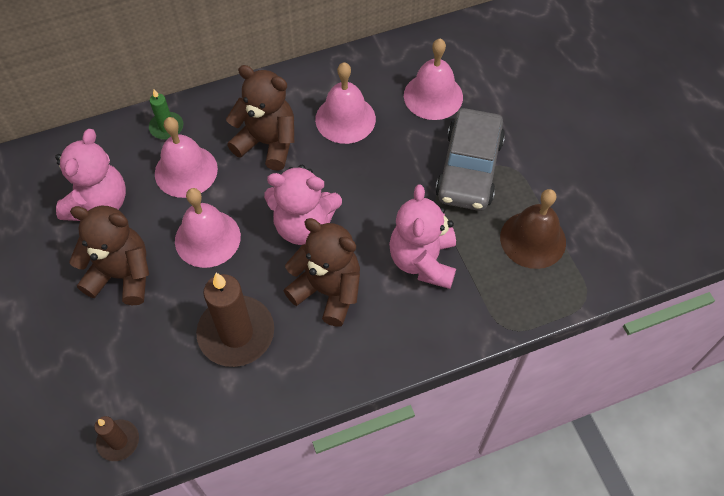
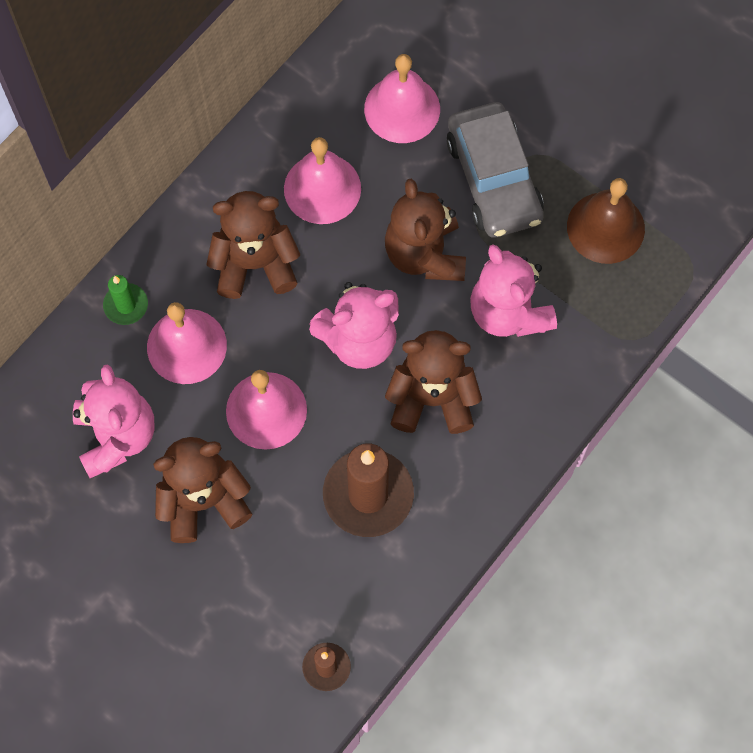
camera: 30 degrees left, 10 degrees up
none -> brown teddy bear [385,179,466,281]

